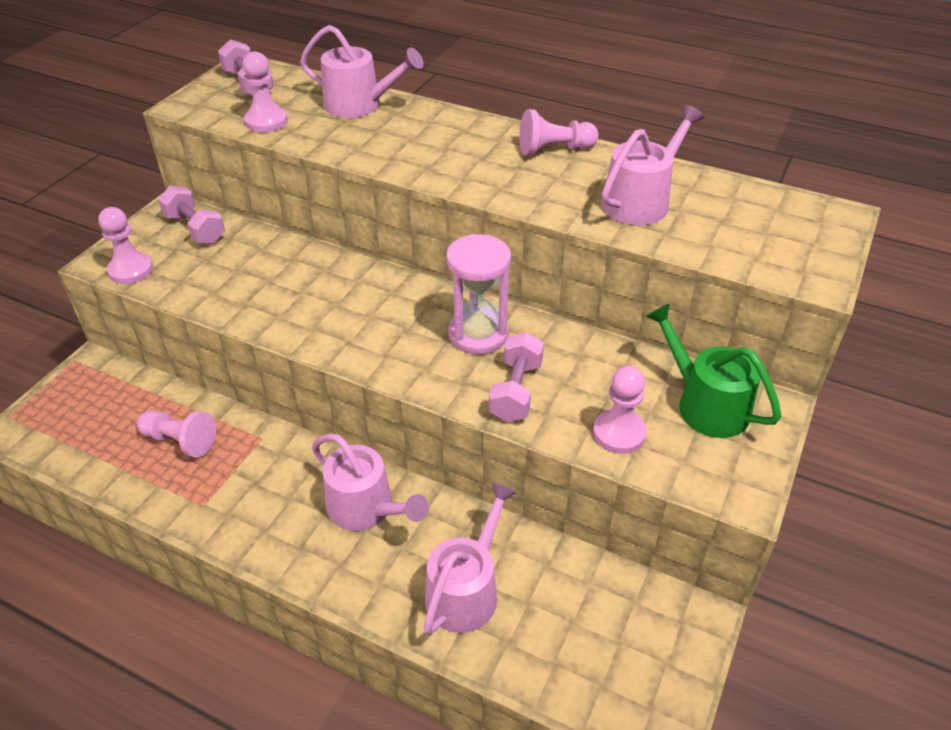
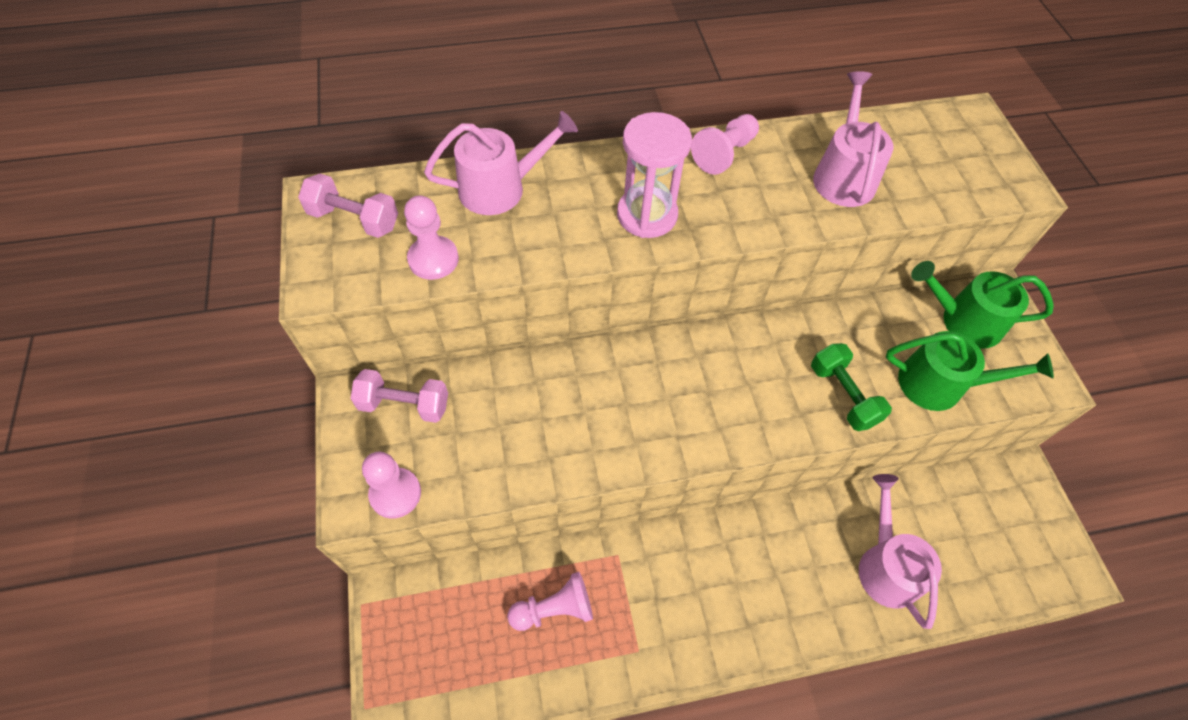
camera: 40 degrees left, 15 degrees up
pink watering can [312,434,429,531] -> none
pink hourglass [446,234,511,354] -> pink hourglass moved to [617,112,692,238]
pink dumbbell [489,332,544,422] -> green dumbbell [811,343,892,431]
pink pawn [593,366,647,454] -> green watering can [886,331,1054,411]

